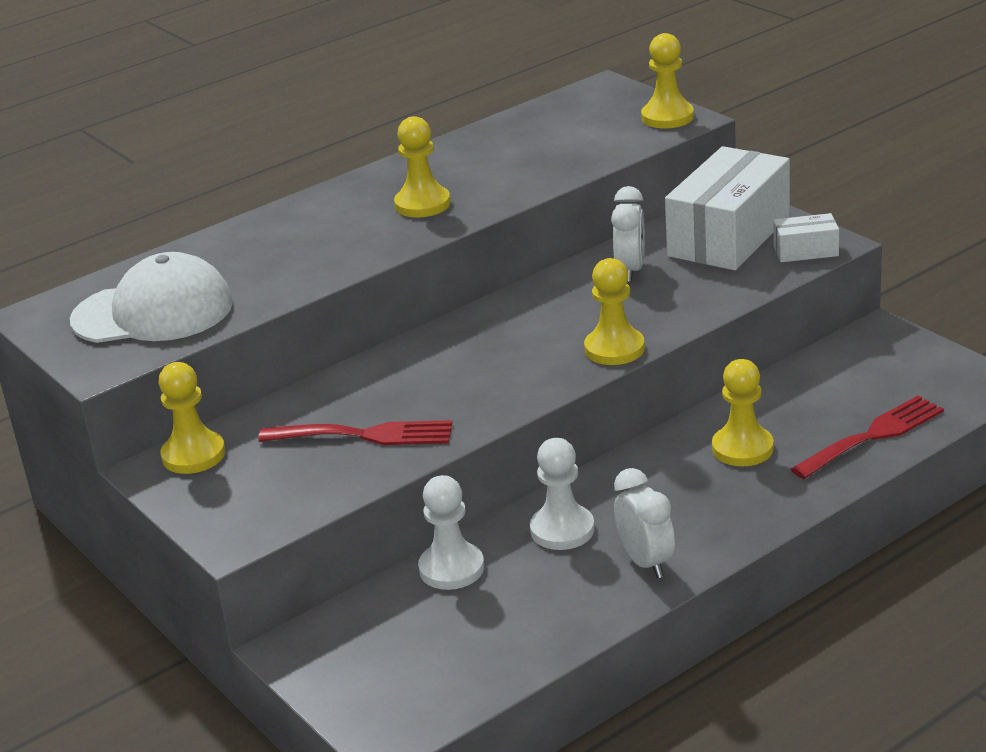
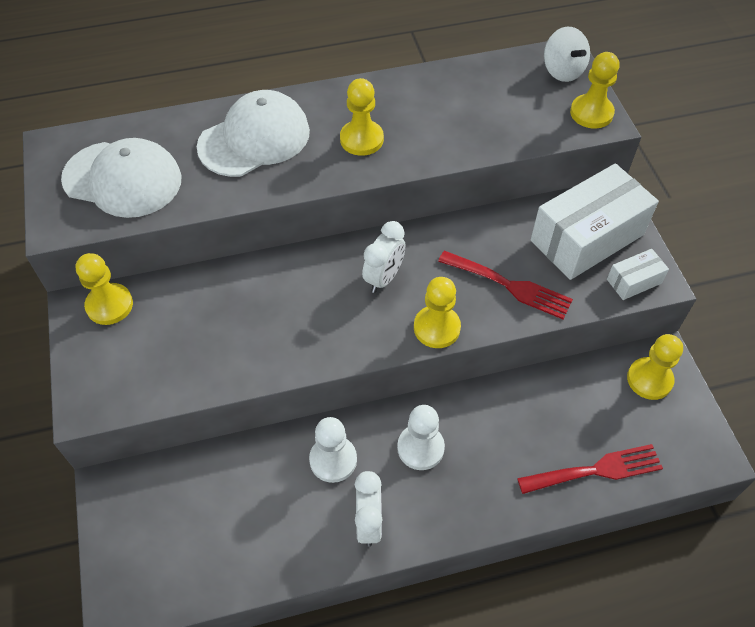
camera: 20 degrees right, 25 degrees up
red fork [258,420,452,445] -> red fork moved to [438,251,573,319]
white pawn [418,475,484,590] -> white pawn moved to [397,405,445,470]
white clock [611,186,645,282] -> white clock moved to [362,221,405,293]
yellow pawn [712,359,774,466] -> yellow pawn moved to [627,334,683,400]
white box [773,213,839,262] -> white box turned 45 degrees counterclockwise [607,249,669,300]
none -> white cap [197,90,310,177]
none -> white spinning top [544,27,590,82]

